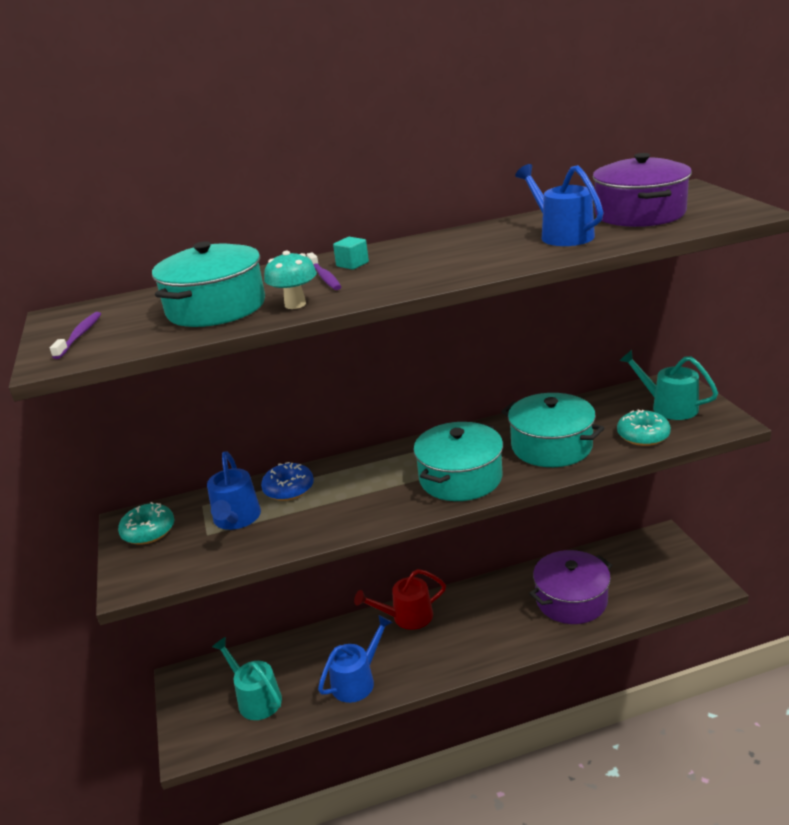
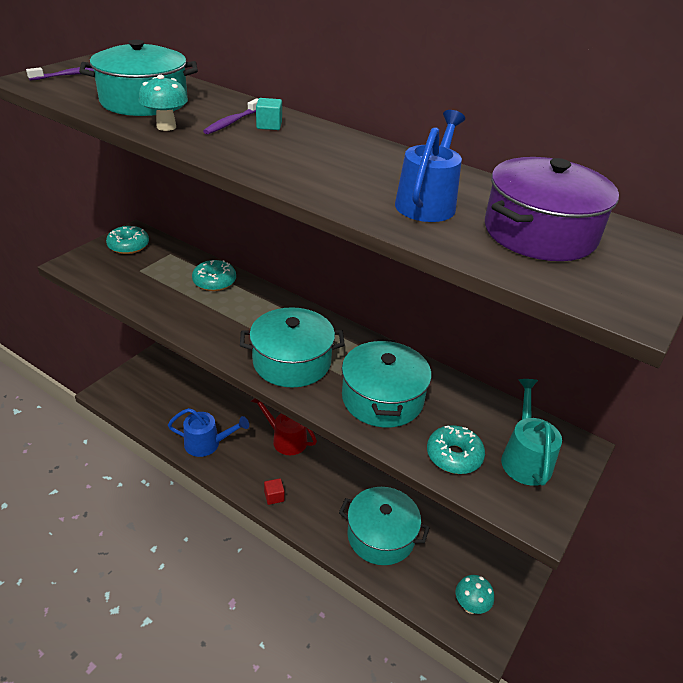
camera: 45 degrees right, 10 degrees up
blue watering can [207,451,261,530] -> none
turquoise watering can [212,637,282,720] -> none
blue donut [261,462,314,501] -> turquoise donut [192,260,236,291]
purple pot [529,550,612,624] -> turquoise pot [339,487,430,565]
none -> red cube [264,478,285,505]
none -> turquoise mushroom [456,575,494,614]

